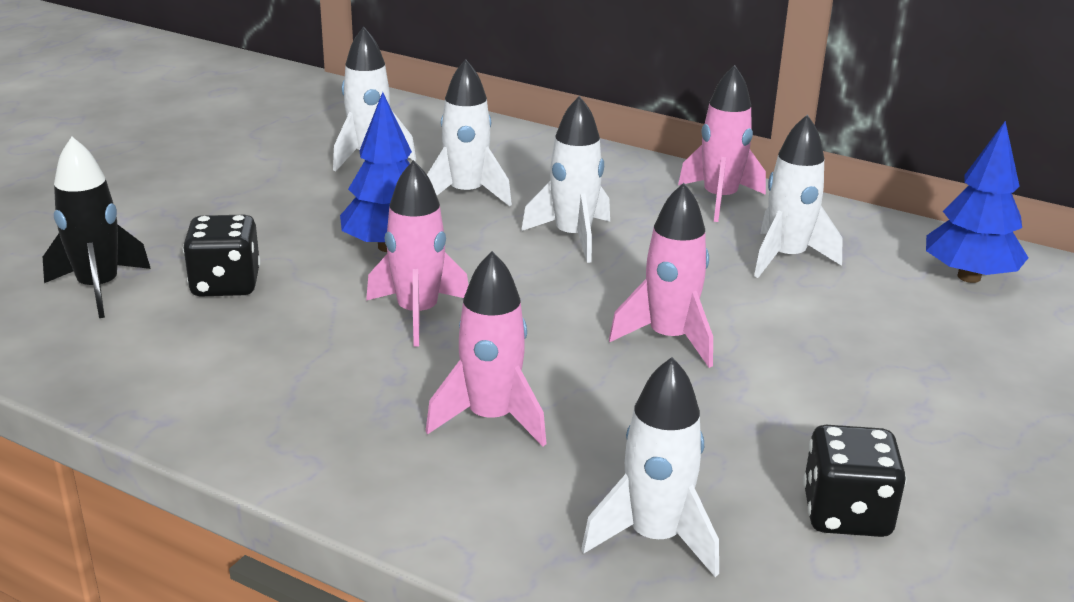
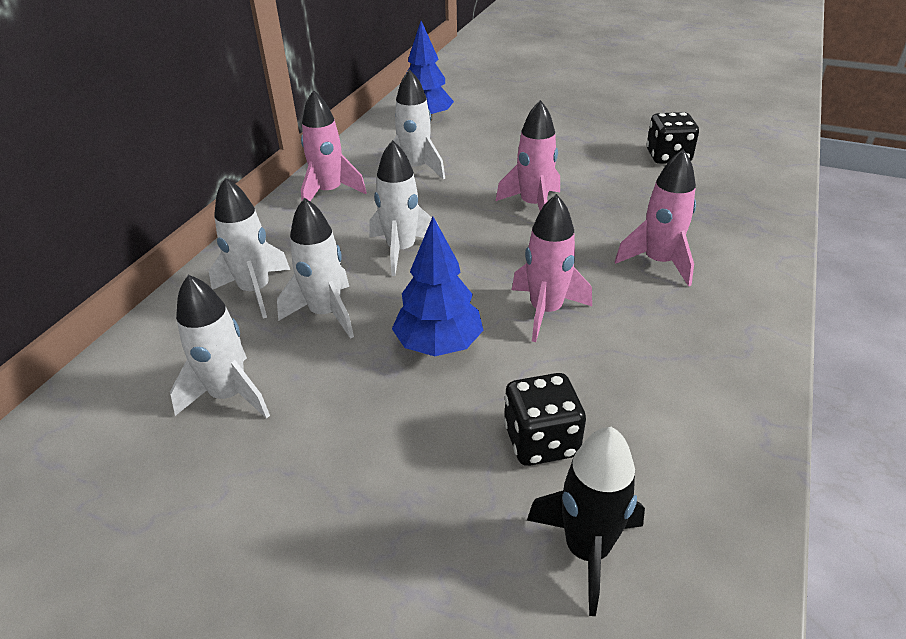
camera: 95 degrees left, 10 degrees up
white rocket [581,357,719,577] -> white rocket moved to [209,178,290,318]

